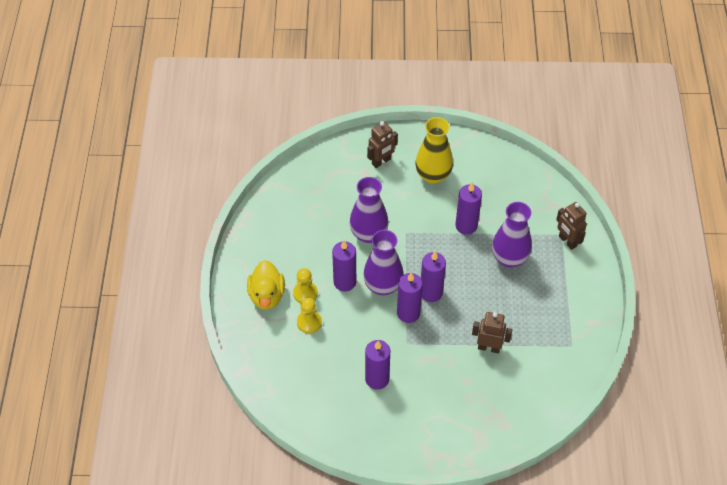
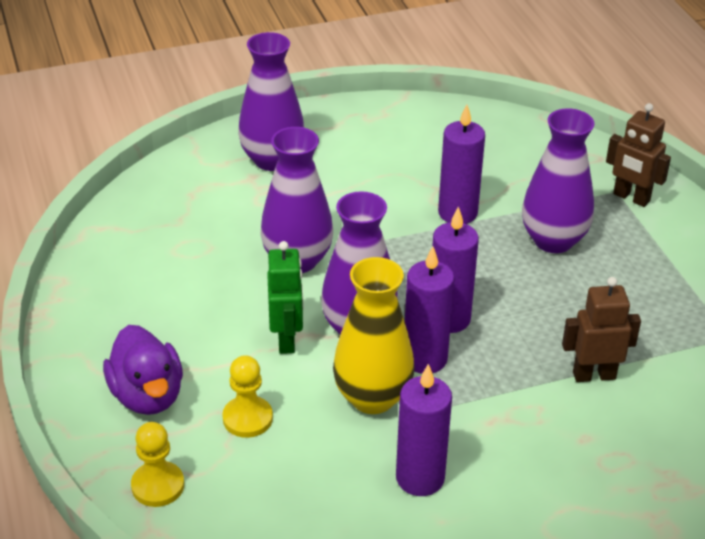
camera: 20 degrees left, 15 degrees down
yellow duck [247,260,285,310] -> purple duck [103,325,183,415]
yellow pawn [293,268,318,303] -> yellow pawn moved to [131,422,184,507]
purple candle [332,241,356,292] -> green robot [267,241,304,354]
brown robot [367,121,398,168] -> purple vase [238,32,304,171]
yellow vase [415,117,453,184] -> yellow vase moved to [333,257,415,414]

